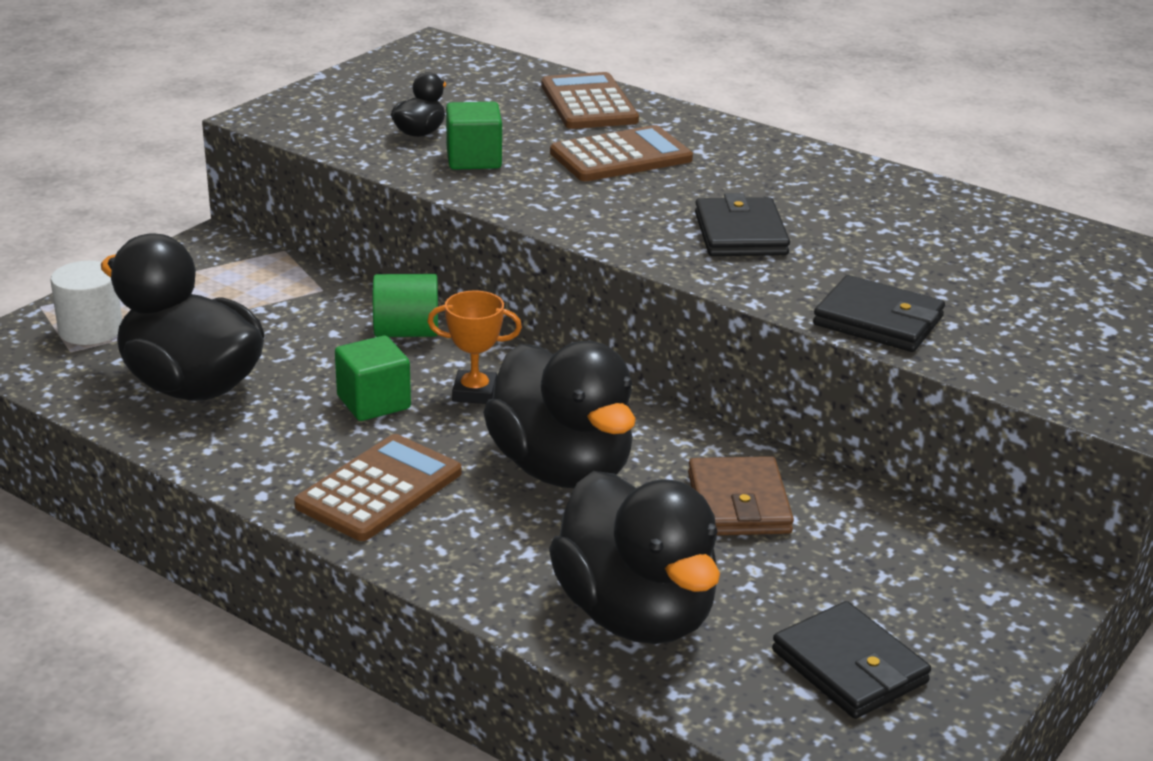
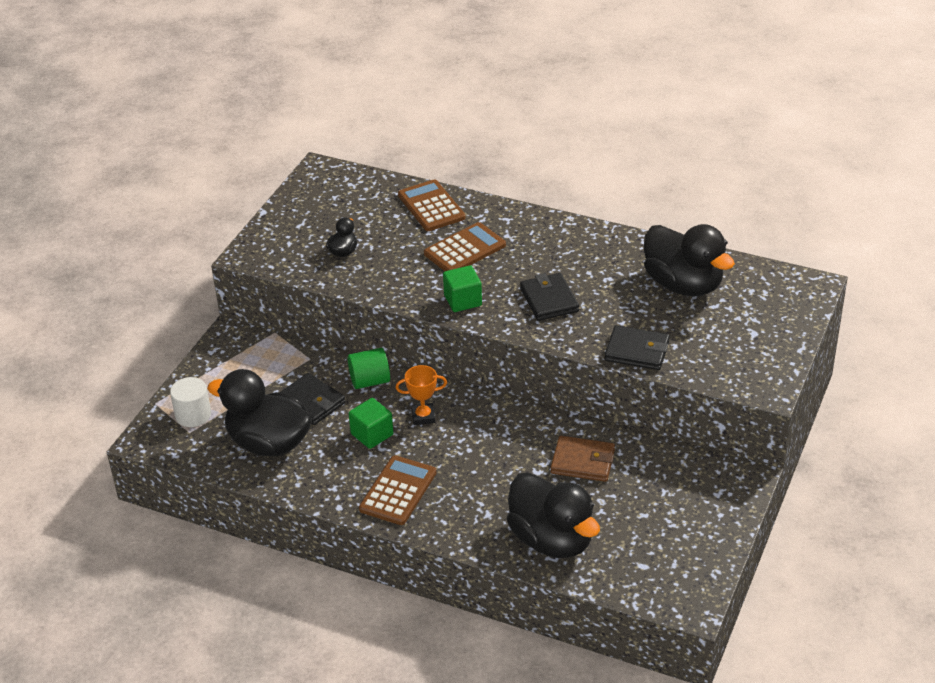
camera: 10 degrees left, 10 degrees up
green cube [446,102,502,170] -> green cube moved to [443,265,482,312]
black duck [483,341,636,488] -> black duck moved to [644,224,735,296]
brown wallet [688,456,794,535] -> brown wallet turned 60 degrees counterclockwise [551,436,615,482]
black wallet [772,601,931,719] -> black wallet moved to [279,373,346,425]

